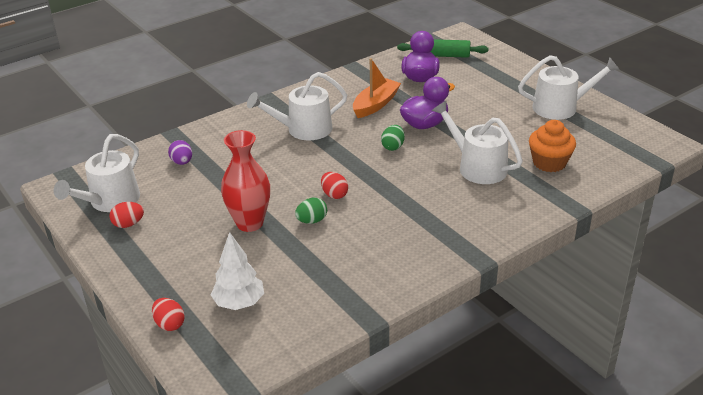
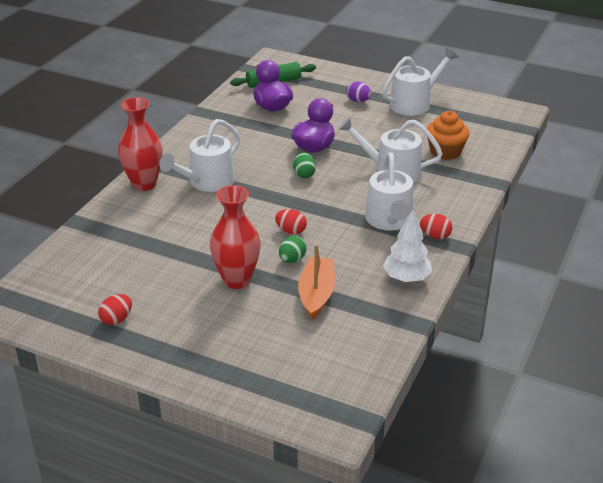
camera: 30 degrees left, 0 degrees up
white watering can [54,134,140,212] -> white watering can moved to [365,152,413,231]
red egg [152,298,185,331] -> red egg moved to [420,214,453,239]
purple egg [168,140,192,165] -> purple egg moved to [346,82,371,102]
white tree [211,232,264,310] -> white tree moved to [383,209,432,282]
orange boat [353,58,401,118] -> orange boat moved to [298,244,335,320]
none -> red vase [118,97,163,191]

